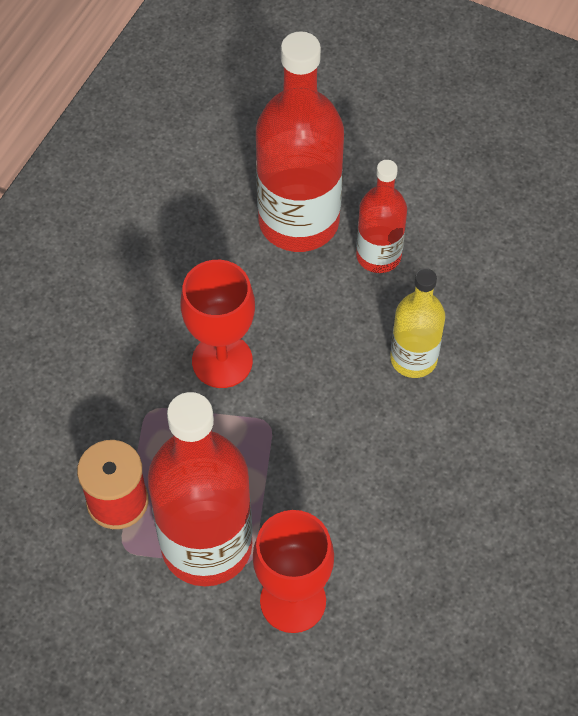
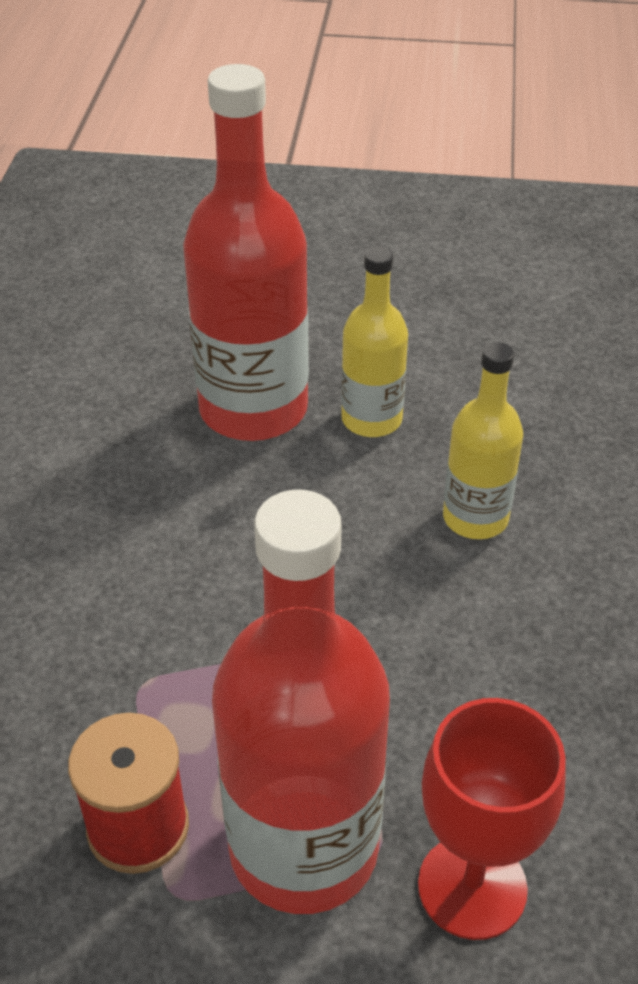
camera: 20 degrees left, 15 degrees down
red goblet [181,260,255,388] -> none
red bottle [356,160,407,273] -> yellow bottle [341,247,408,437]

